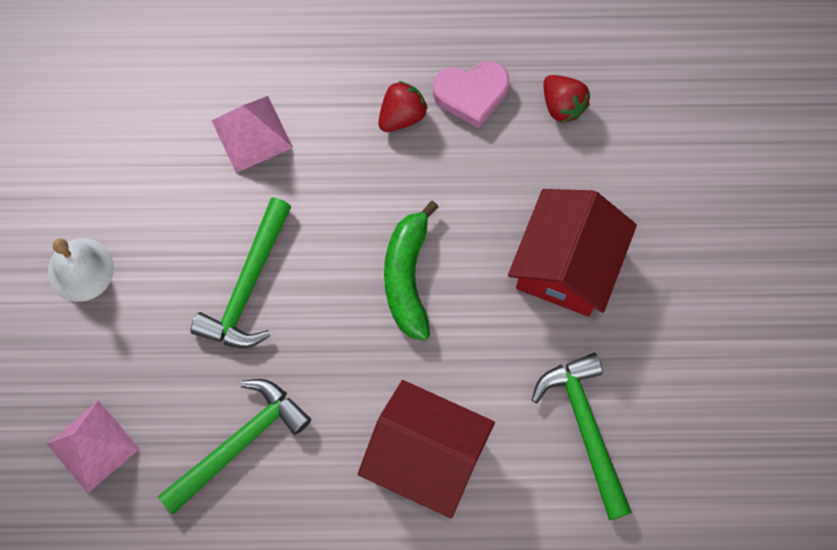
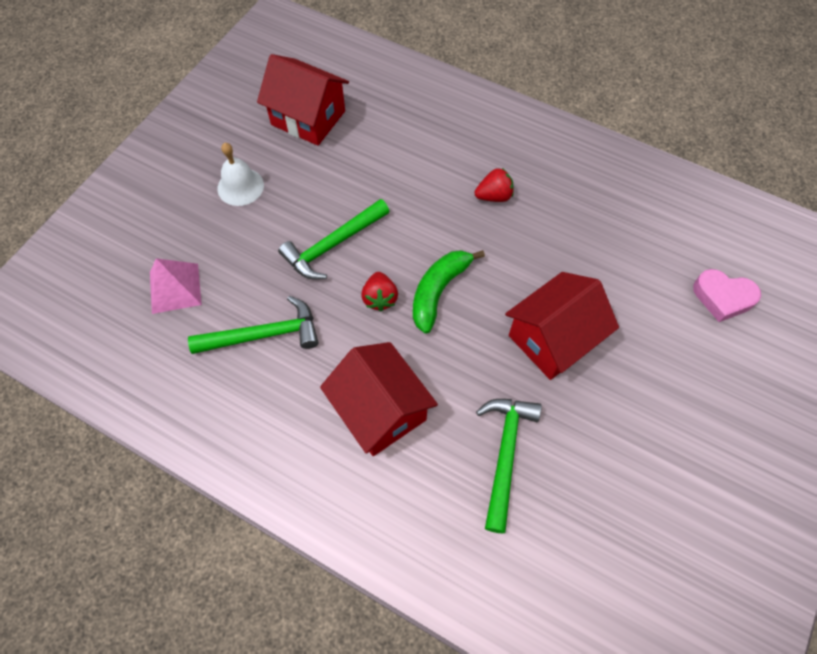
camera: 30 degrees right, 10 degrees down
pink pyramid [211,96,293,173] -> none
pink heart [433,61,509,128] -> pink heart moved to [693,269,761,322]
red strawberry [544,75,590,123] -> red strawberry moved to [361,272,398,311]
none -> red house [257,54,349,146]

